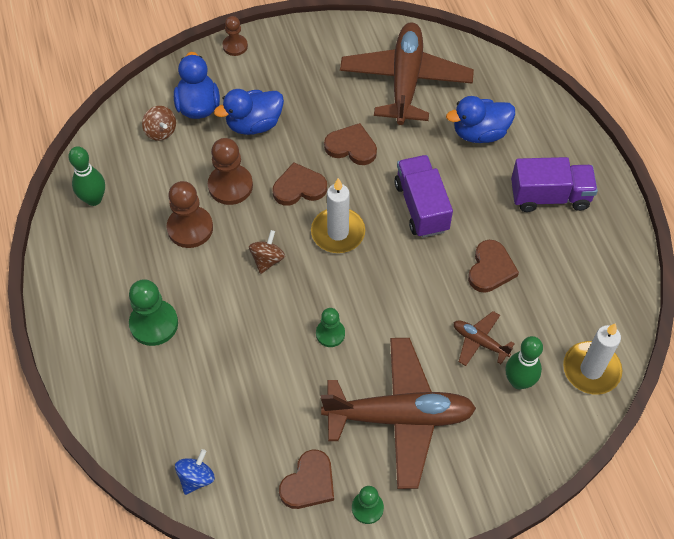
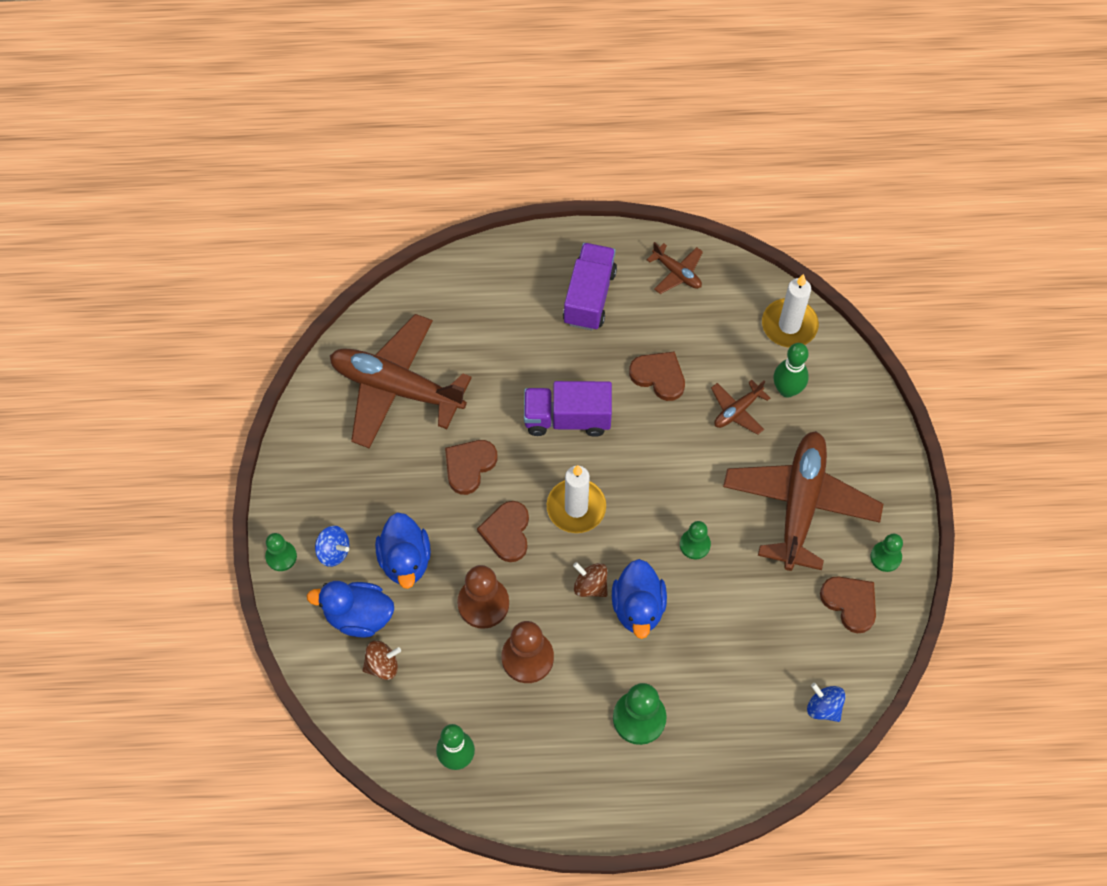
camera: 75 degrees left, 5 degrees up
brown pawn [222,16,248,56] -> green pawn [265,533,297,571]
blue duck [446,96,515,143] -> blue duck moved to [612,559,667,639]
none -> blue spinning top [315,526,349,567]
none -> brown plane [647,242,703,294]

